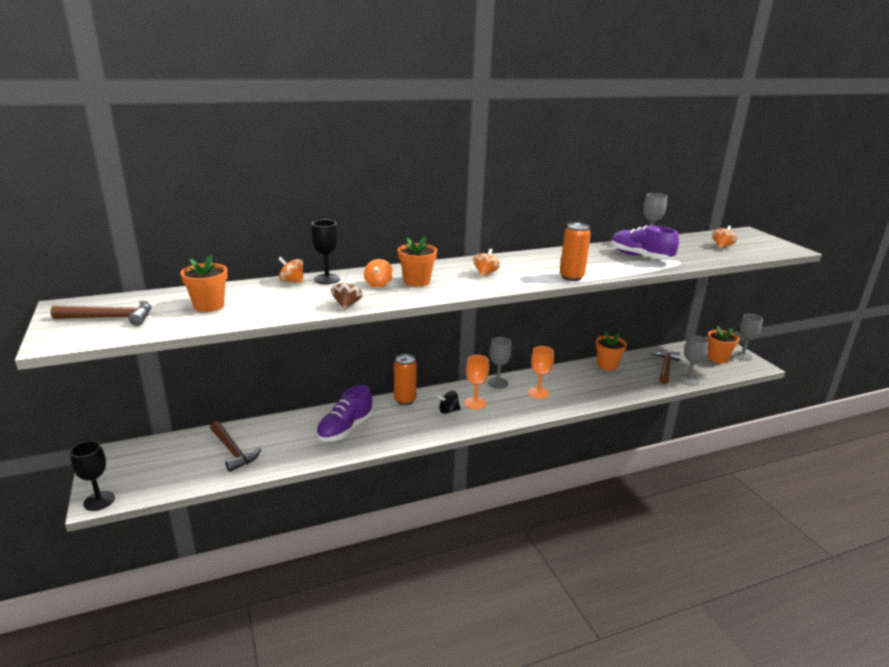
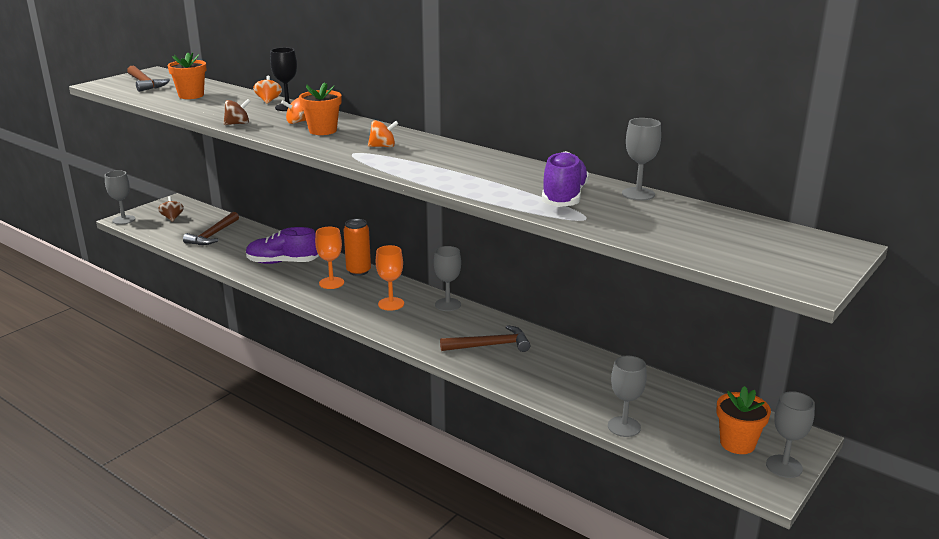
camera: 60 degrees right, 0 degrees up
black goblet [70,441,115,511] -> grey goblet [105,170,135,225]
black spinning top [437,391,460,414] -> none
orange goblet [528,346,554,399] -> orange goblet moved to [315,227,344,289]
orange can [560,223,591,281] -> none
orange flower pot [596,332,627,370] -> none
brown hammer [651,350,681,384] -> brown hammer moved to [440,325,530,352]
orange spinning top [712,226,737,249] -> none
none -> brown spinning top [158,196,184,222]

